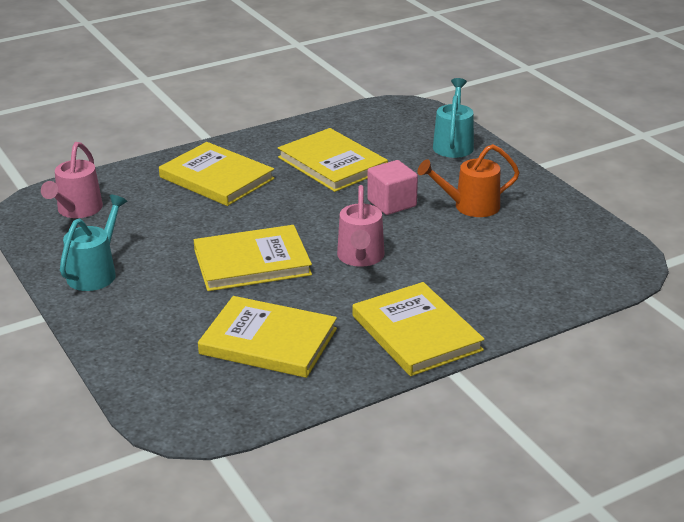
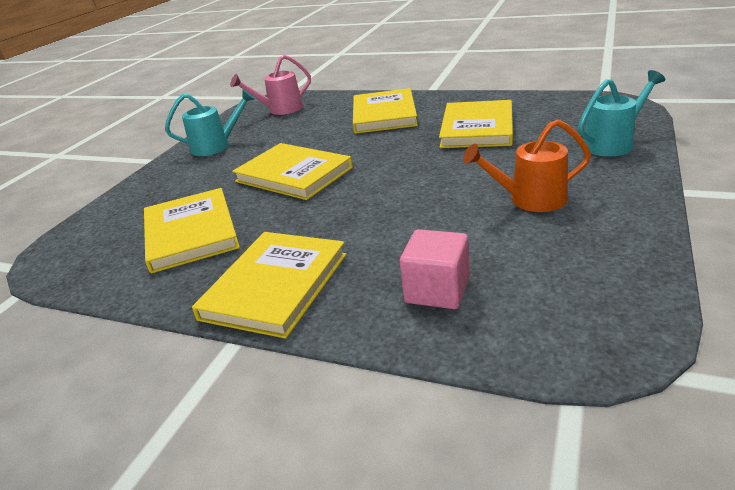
camera: 55 degrees right, 0 degrees up
pink watering can [337,185,385,267] -> none
pink cube [367,160,418,215] -> pink cube moved to [400,229,469,309]
orange watering can [417,144,520,217] -> orange watering can turned 45 degrees counterclockwise [463,119,591,212]

